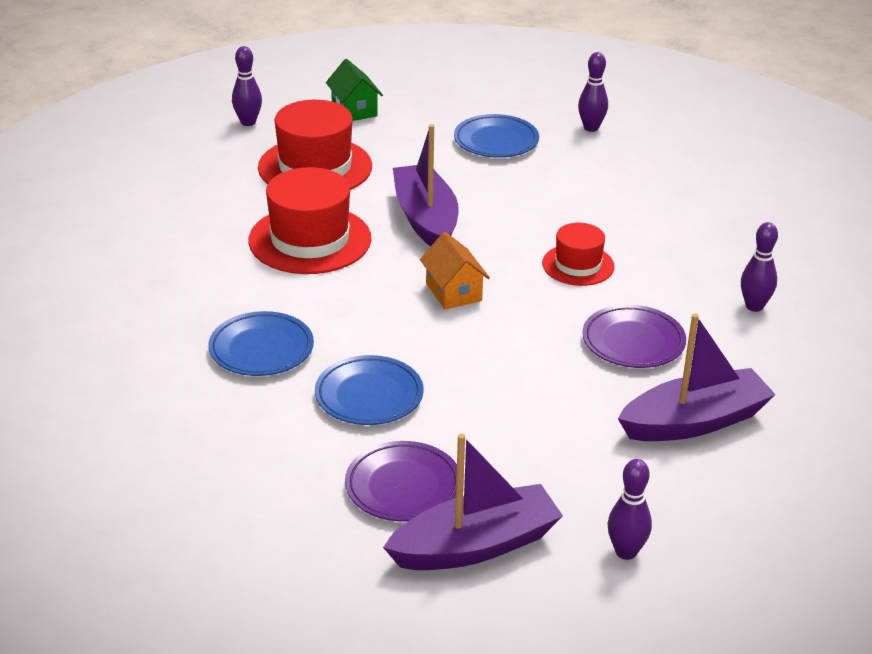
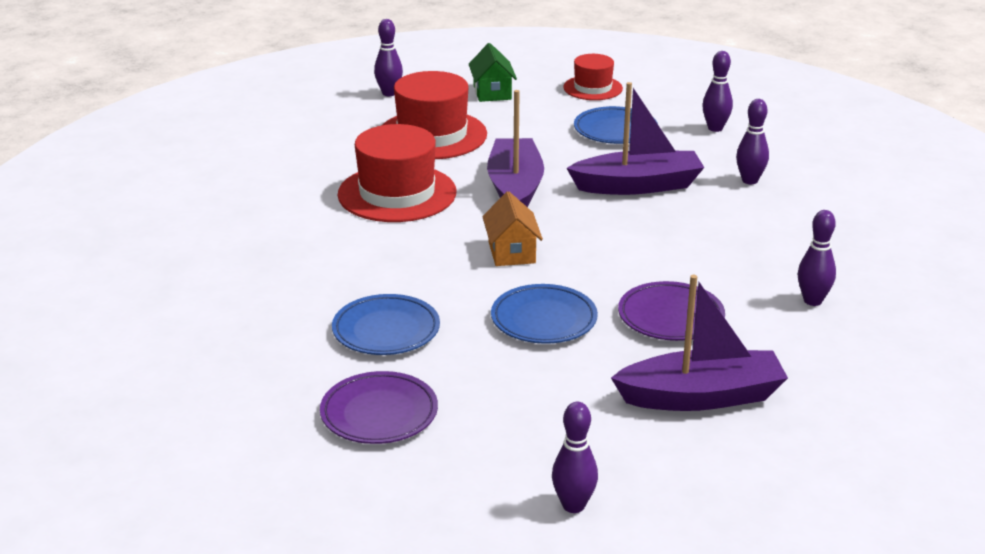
camera: 15 degrees right, 5 degrees down
blue plate [208,311,314,376] -> blue plate moved to [491,284,598,344]
purple boat [383,434,563,570] -> purple boat moved to [566,82,704,195]
red hat [542,223,615,286] -> red hat moved to [563,54,623,100]
none -> purple bowling pin [736,99,769,184]

